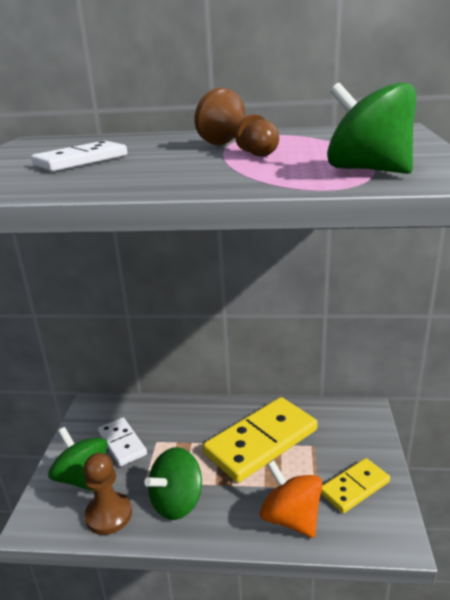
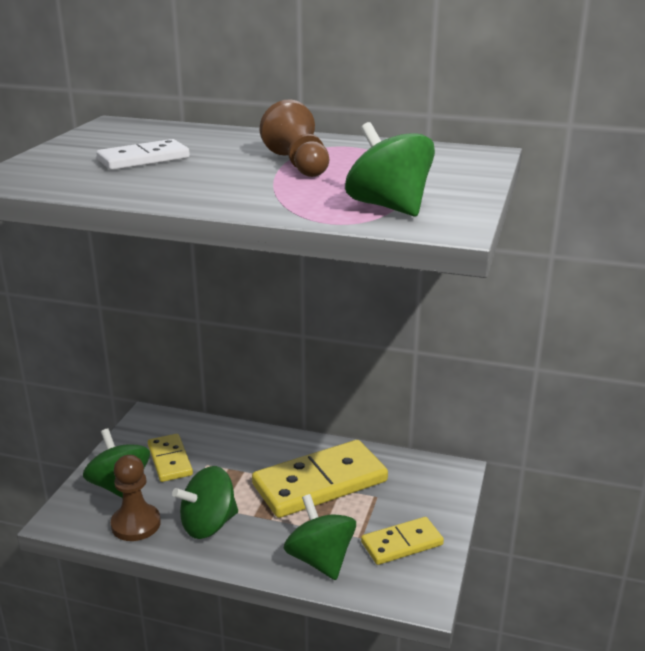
camera: 10 degrees right, 0 degrees up
white domino [98,417,147,466] -> yellow domino [148,434,193,482]
orange spinning top [260,460,322,538] -> green spinning top [283,494,356,580]

